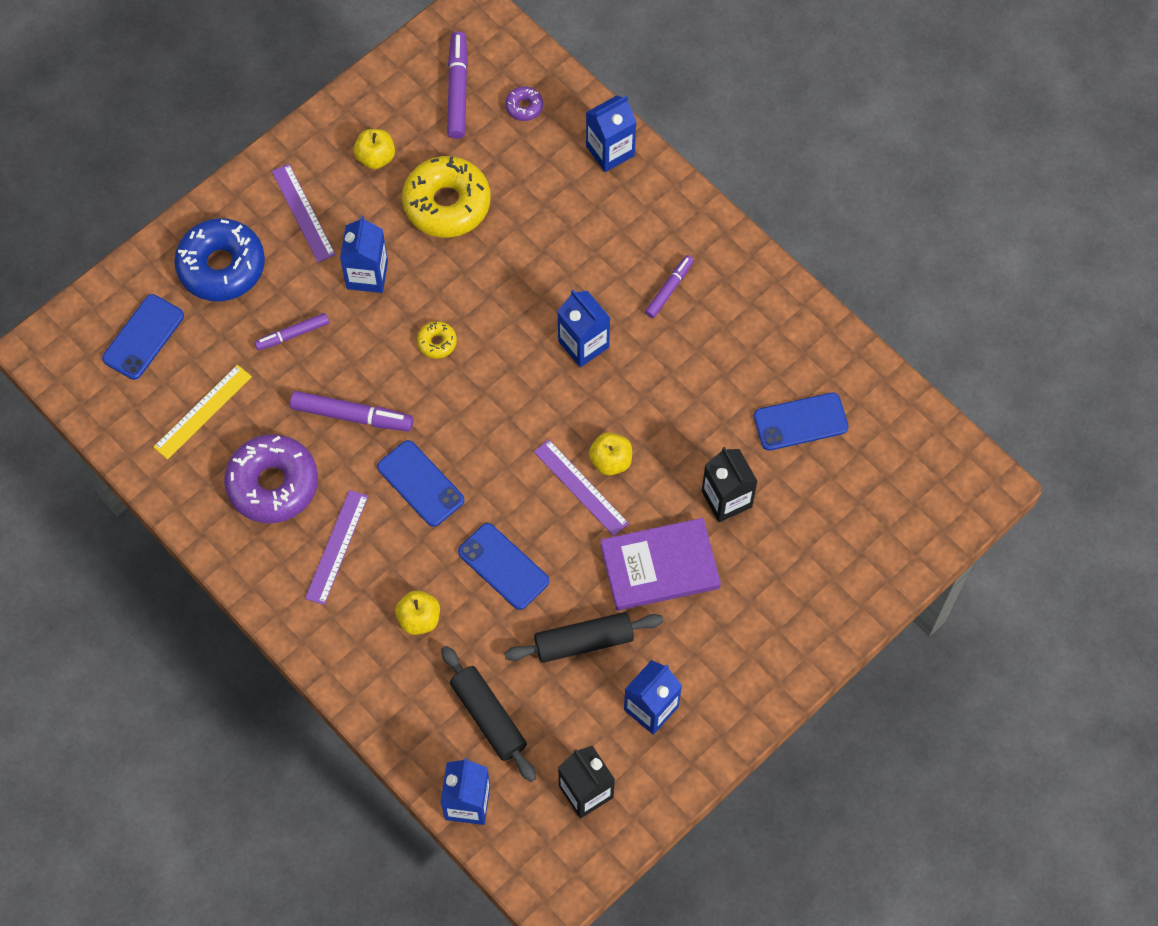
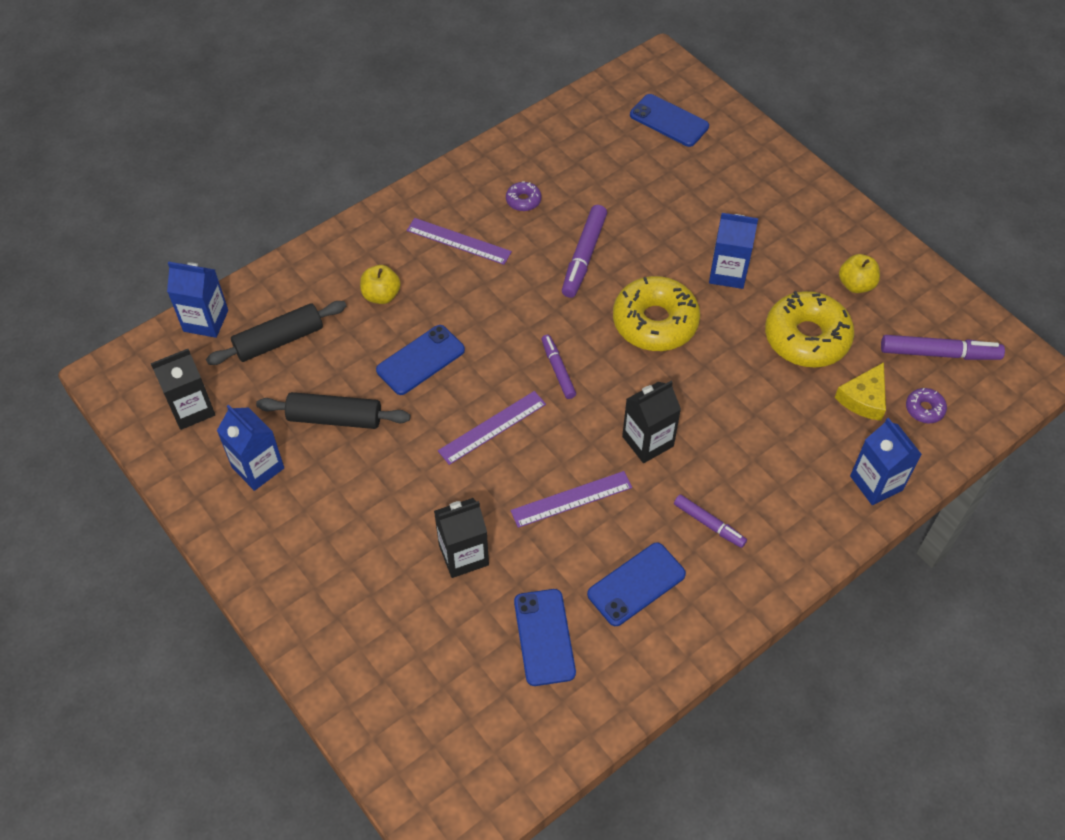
camera: 95 degrees right, 10 degrees down
yellow ruler [153,365,252,459] -> none
blue donut [174,218,265,301] -> none
purple donut [224,435,318,523] -> purple donut [506,181,541,211], size x0.44
purple marker [254,313,329,351] -> purple marker moved to [541,335,576,399]
purple ruler [272,164,336,262] -> purple ruler moved to [510,471,632,528]
blue phone [377,440,464,527] -> blue phone moved to [587,543,686,626]
yellow donut [417,321,457,359] -> yellow donut [613,276,700,351], size x2.27
black rolling pin [504,612,663,663] -> black rolling pin turned 75 degrees counterclockwise [256,392,410,429]
blue carton [557,290,610,367] -> black carton [622,381,681,463]
yellow apple [589,432,632,475] -> none
purple book [600,518,721,611] -> none
none -> yellow cheese [835,362,886,421]

